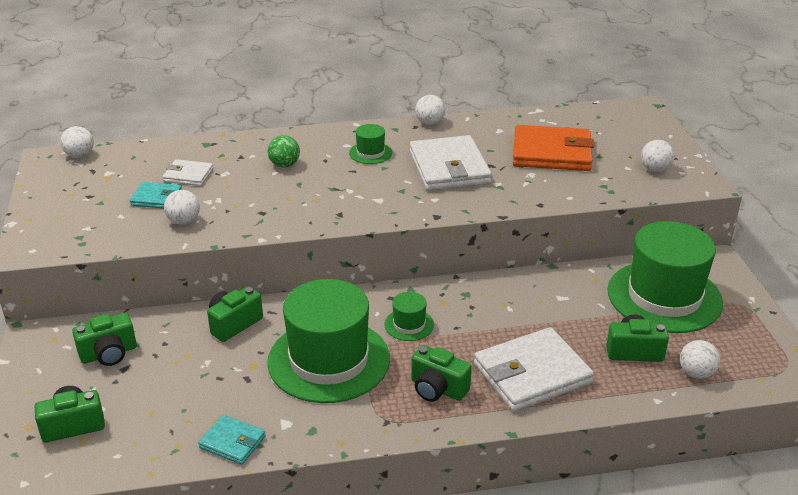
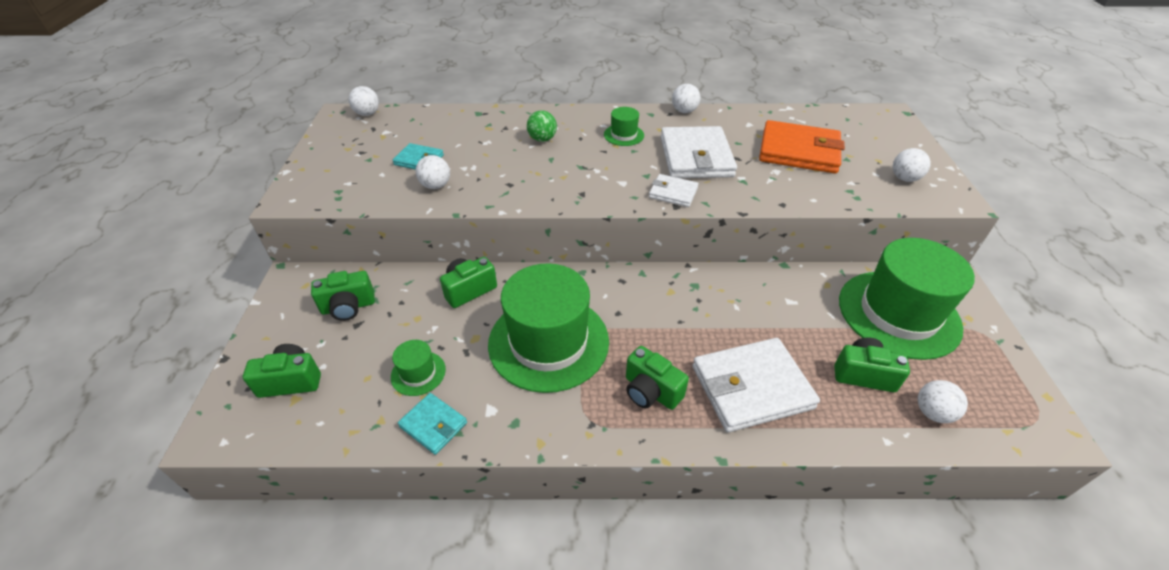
camera: 10 degrees right, 10 degrees up
white wallet [163,159,213,186] -> white wallet moved to [649,174,699,207]
green hat [384,292,434,341] -> green hat moved to [391,340,446,396]

